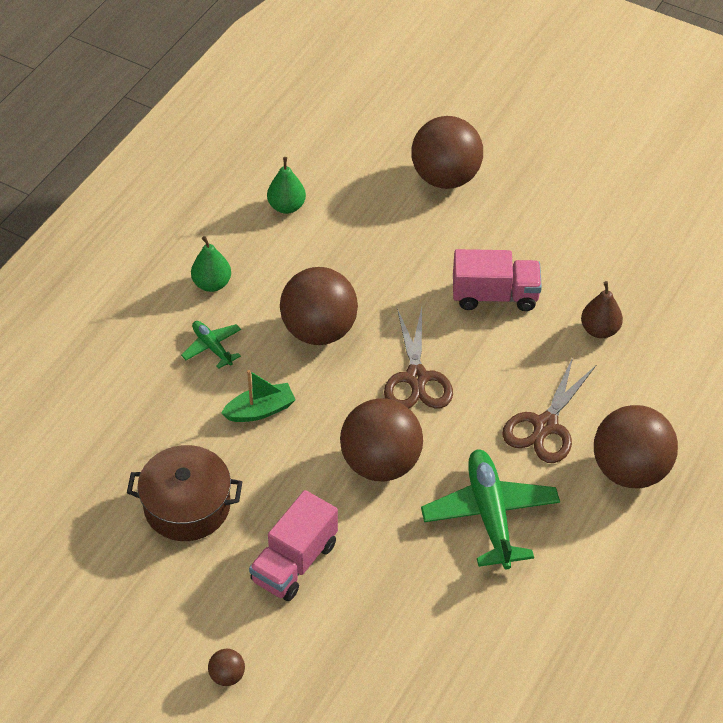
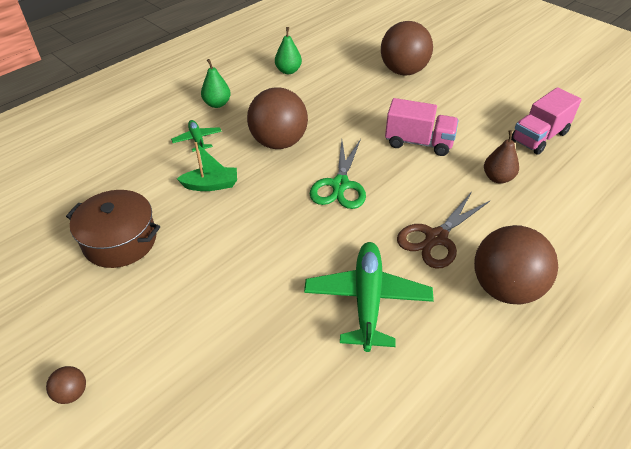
camera: 15 degrees right, 5 degrees down
pink truck [249,490,338,601] -> pink truck moved to [511,87,582,155]
brown ball [340,398,423,481] -> none
brown scissors [384,307,453,409] -> green scissors [310,139,366,209]

